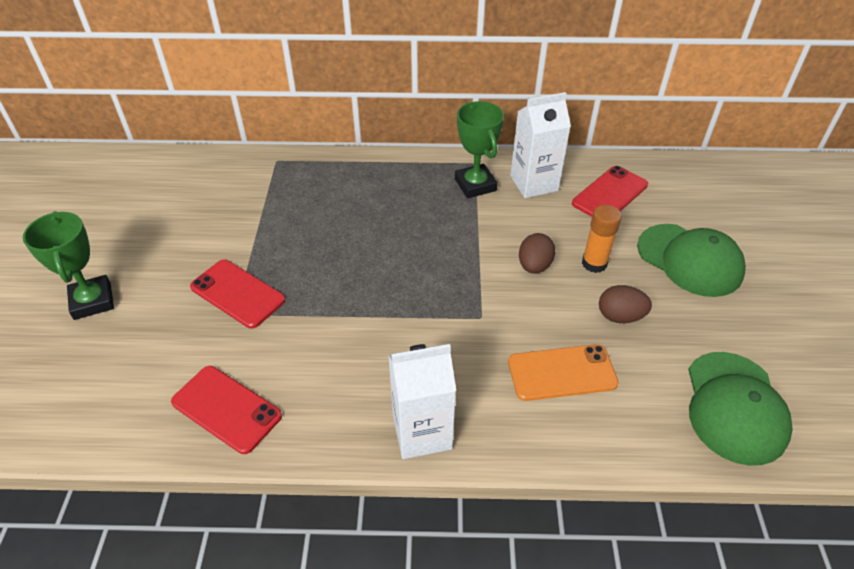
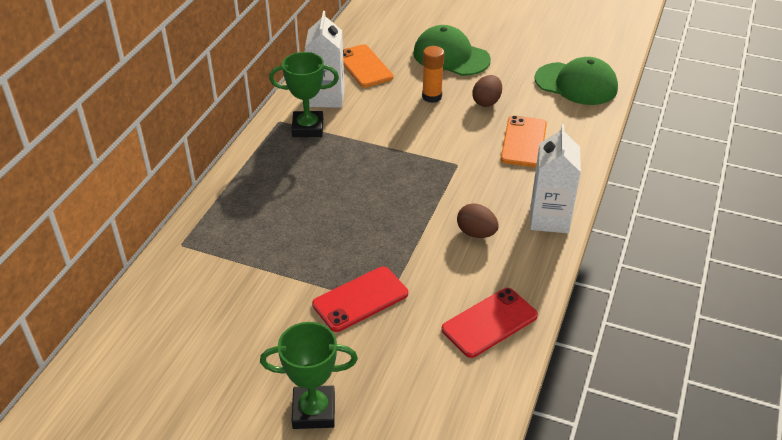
camera: 70 degrees left, 5 degrees down
brown egg [519,233,555,274] -> brown egg moved to [457,203,498,238]
red phone [572,166,648,217] -> orange phone [343,44,394,88]
green cap [637,224,746,297] -> green cap turned 120 degrees counterclockwise [413,25,491,76]

